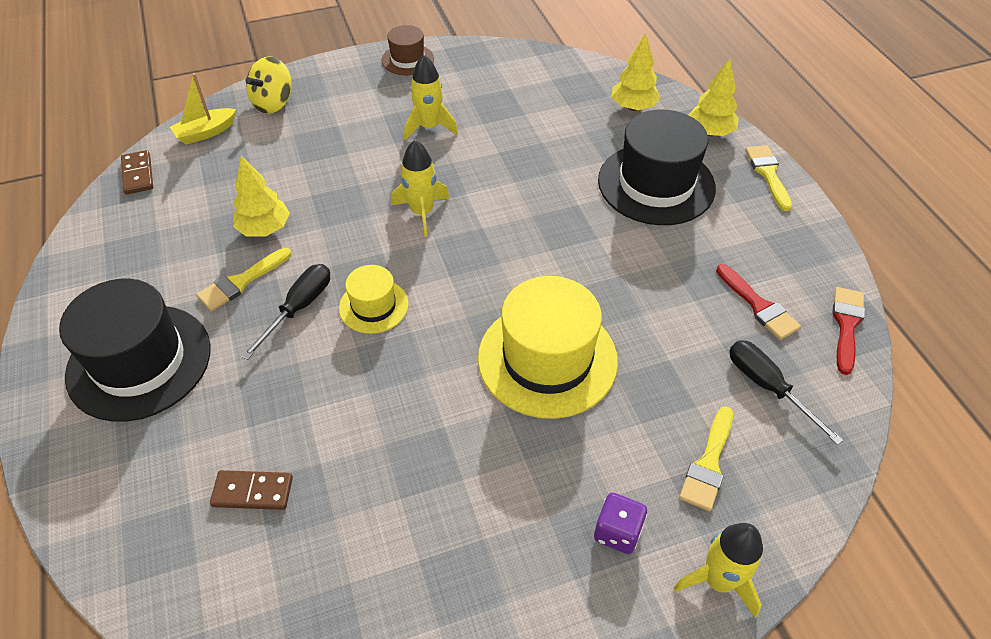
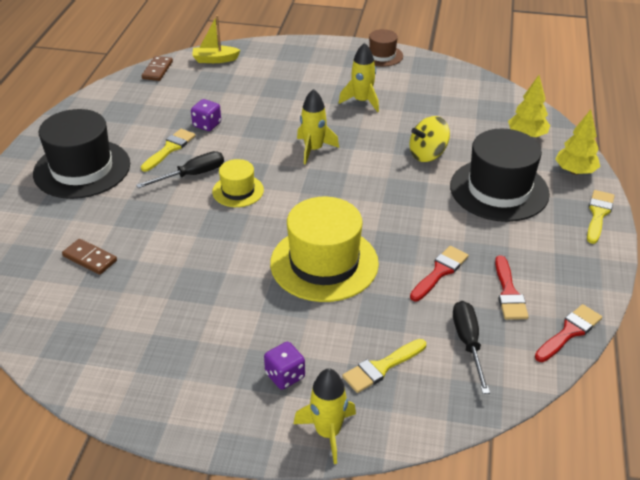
camera: 30 degrees right, 10 degrees down
yellow brush [196,248,291,311] -> yellow brush turned 135 degrees clockwise [141,129,196,172]
yellow tree [233,156,290,236] -> purple dice [191,99,221,131]
yellow spinning top [246,57,292,114] -> yellow spinning top moved to [409,116,450,162]
none -> red brush [410,246,469,301]

